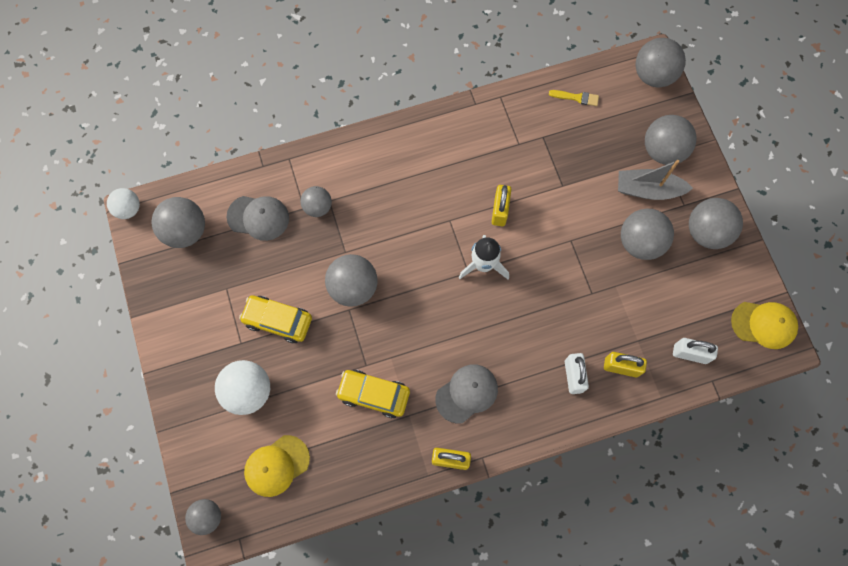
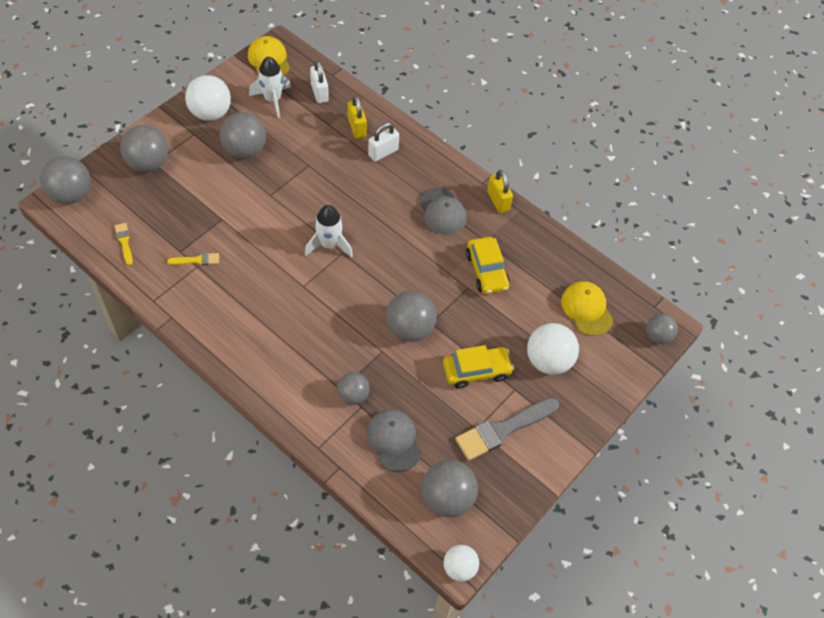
camera: 125 degrees left, 15 degrees down
yellow car [239,295,312,343] -> yellow car turned 90 degrees counterclockwise [443,345,514,389]
yellow cap [244,435,310,497] -> yellow cap turned 135 degrees counterclockwise [561,281,613,336]
grey cap [435,364,498,423] -> grey cap turned 135 degrees counterclockwise [419,187,467,235]
yellow padlock [492,185,512,226] -> none
grey boat [618,160,693,200] -> none
grey ball [689,198,743,249] -> white ball [185,75,231,121]
none -> yellow brush [167,253,219,265]
none -> white rocket [249,57,291,118]
none -> grey brush [455,398,559,461]

